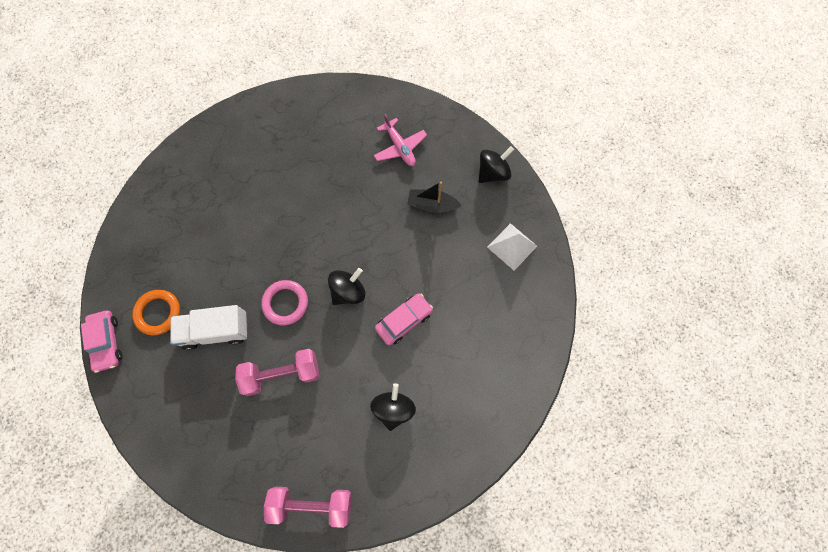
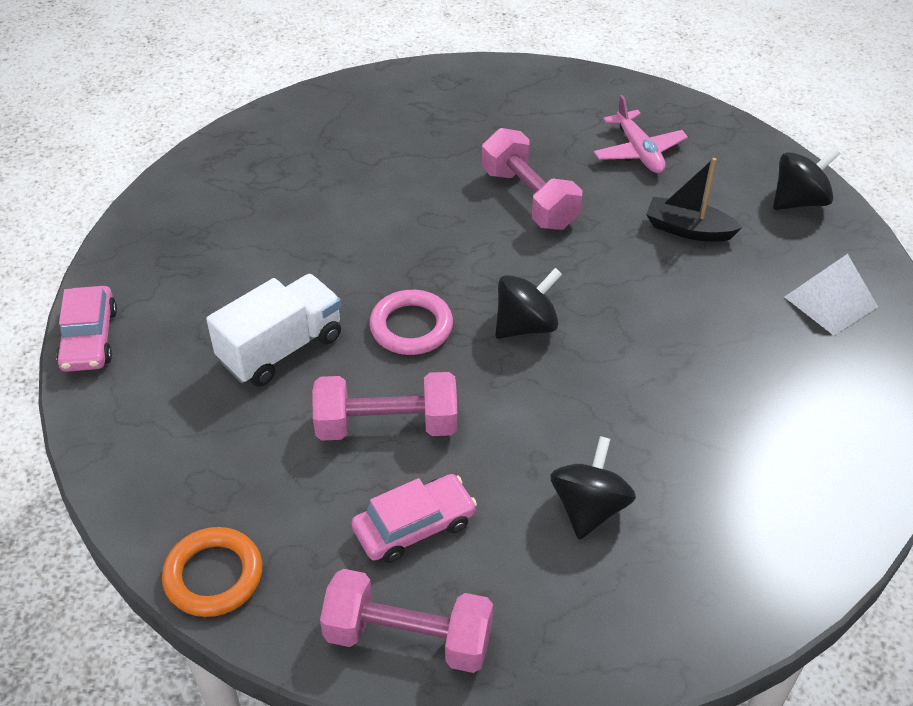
camera: 10 degrees right, 25 degrees down
orange ring [132,290,180,336] -> orange ring moved to [162,527,263,617]
white truck [170,305,248,350] -> white truck turned 135 degrees clockwise [206,274,341,387]
pink car [375,293,433,346] -> pink car moved to [351,474,477,563]
none -> pink dumbbell [482,128,582,230]

